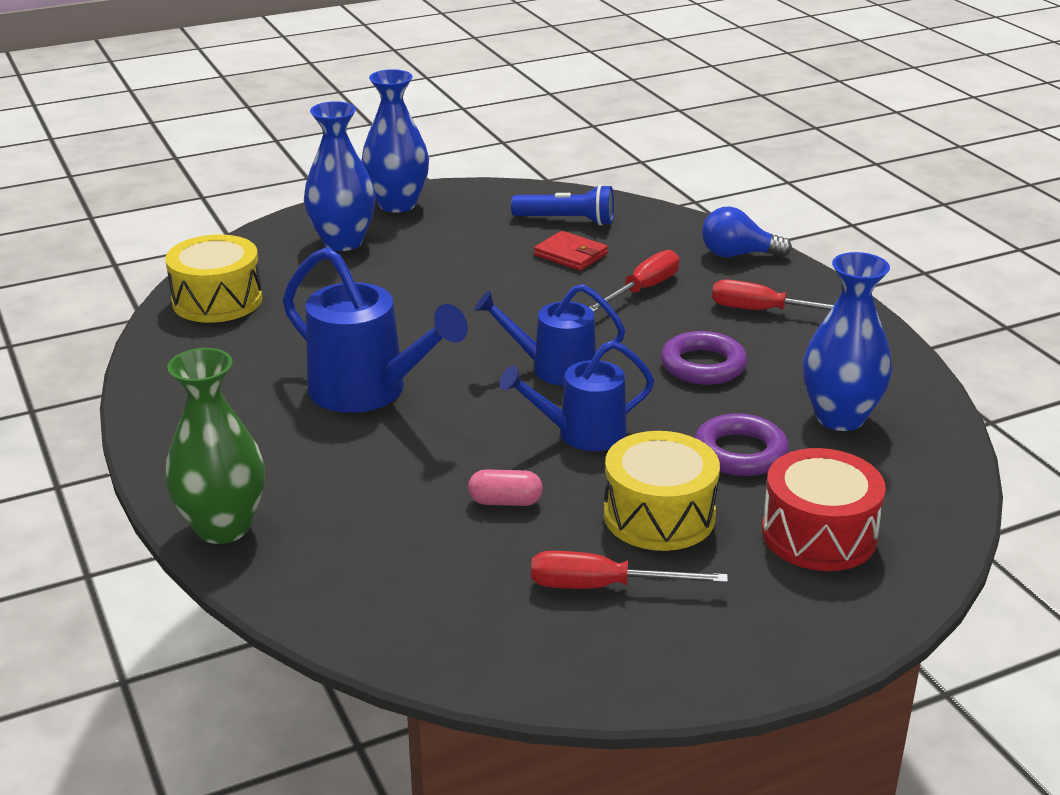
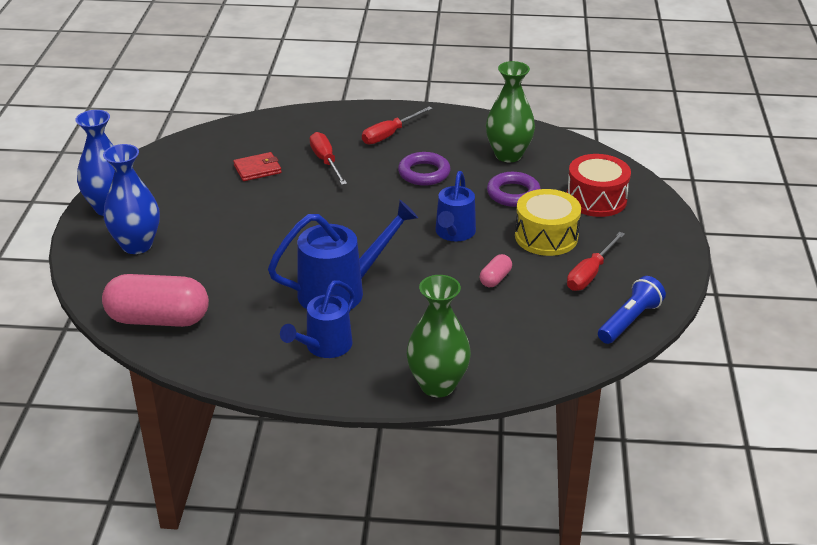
camera: 60 degrees left, 5 degrees up
yellow drum [165,234,262,323] -> pink capsule [102,274,209,327]
blue watering can [475,284,625,386] -> blue watering can moved to [280,280,355,358]
blue flashlight [511,184,614,226] -> blue flashlight moved to [598,276,666,344]
blue light bulb [702,207,792,257] -> none
blue vase [803,252,892,431] -> green vase [486,61,535,162]

